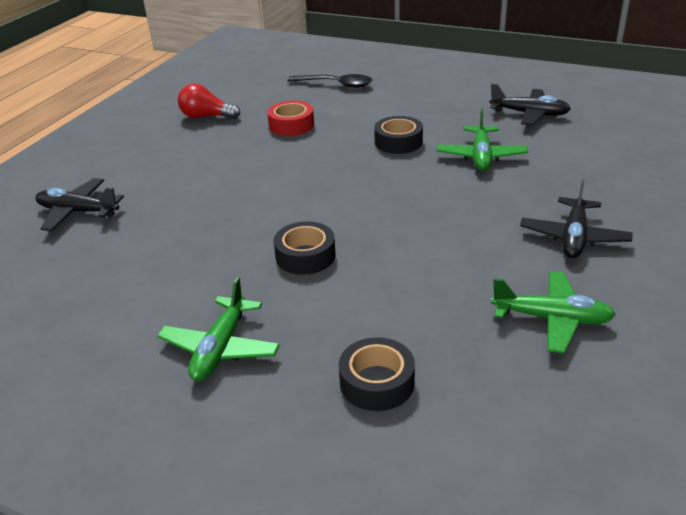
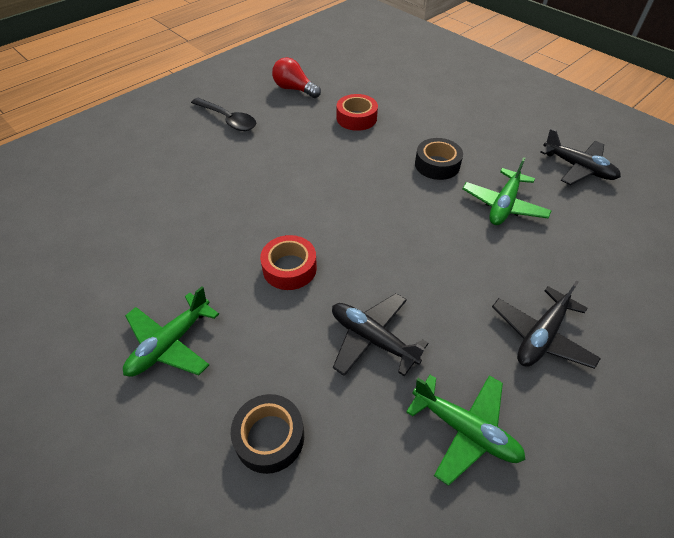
camera: 20 degrees right, 15 degrees up
black plane [36,178,124,231] -> black plane moved to [332,293,429,376]
black tape [274,221,336,275] -> red tape [260,235,317,290]
black spoon [288,74,372,88] -> black spoon moved to [191,98,256,131]

